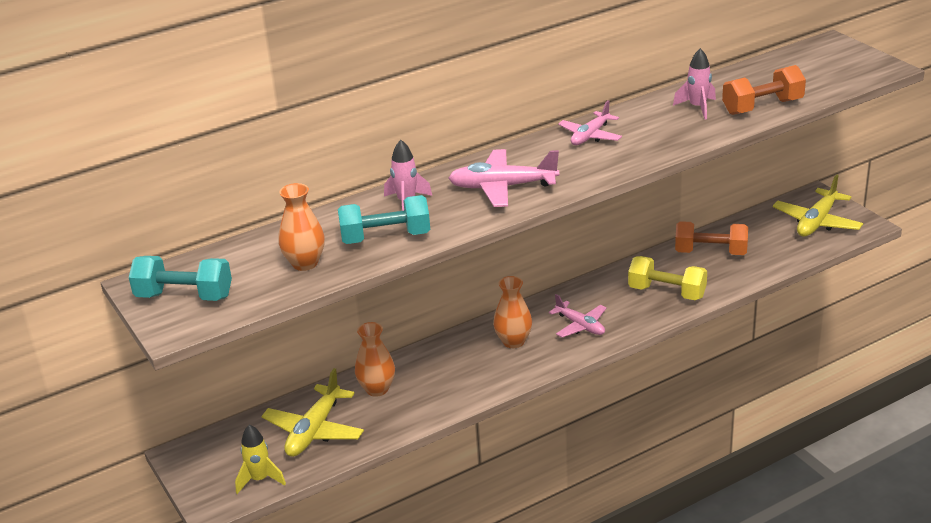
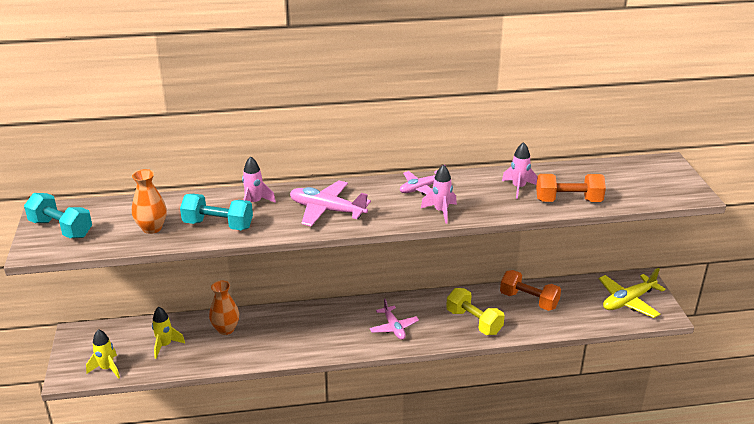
camera: 20 degrees right, 0 degrees up
yellow plane [262,368,364,457] -> yellow rocket [152,307,185,359]
orange vase [493,276,532,348] -> none
none -> pink rocket [421,165,457,224]

